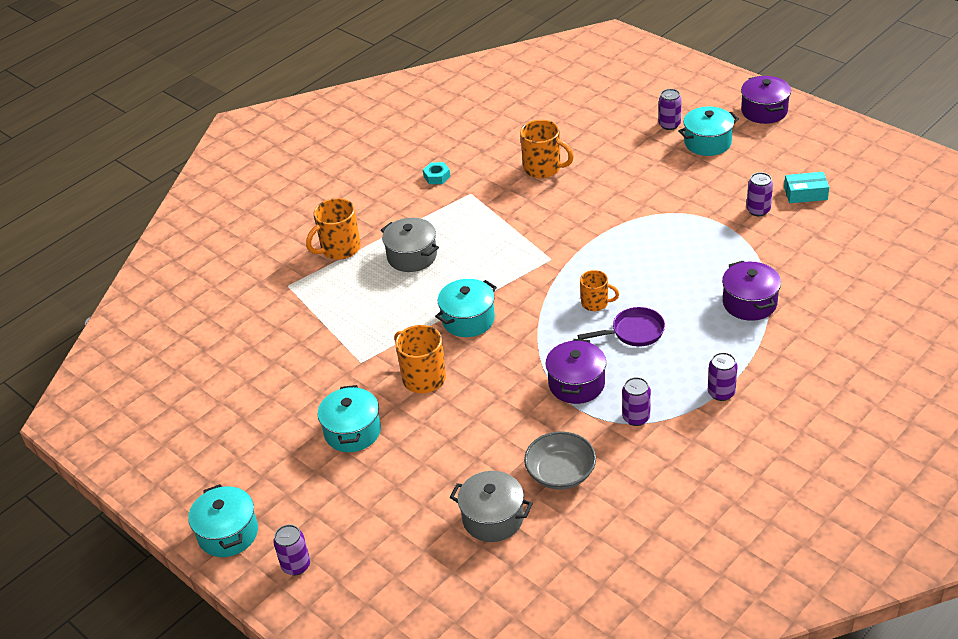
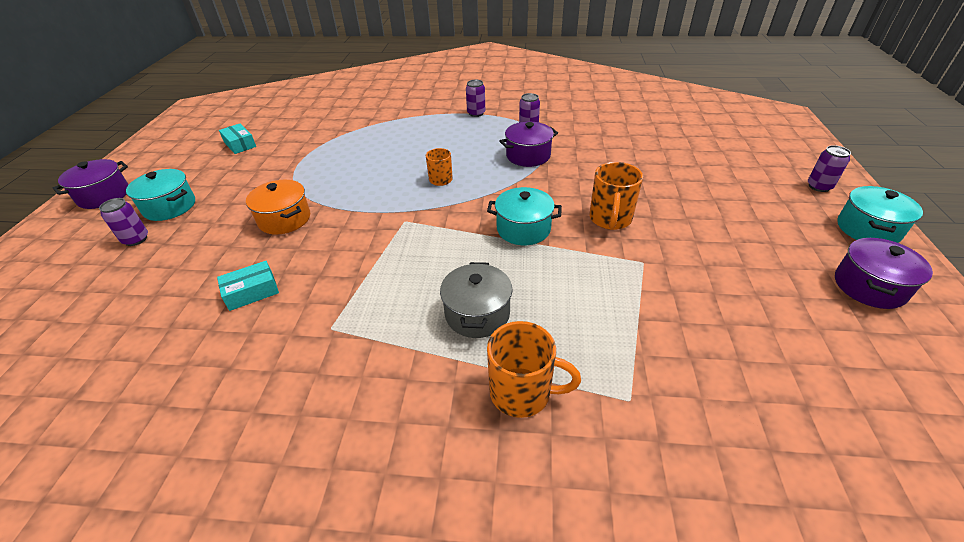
camera: 130 degrees left, 0 degrees up
turquoise pot [318,385,381,452] -> none
turquoise nut [423,162,450,184] -> none
grey pot [450,471,533,542] -> none
orange mug [520,120,574,178] -> turquoise box [217,261,279,311]
grey bowl [524,431,596,490] -> none
purple pan [578,307,665,347] -> none
purple pot [722,261,781,321] -> purple pot moved to [835,238,933,309]
purple can [746,172,773,216] -> none
none -> orange pot [246,180,310,235]

